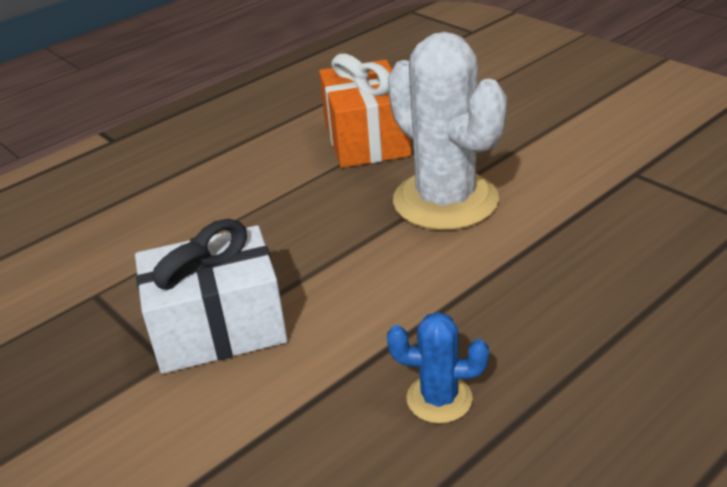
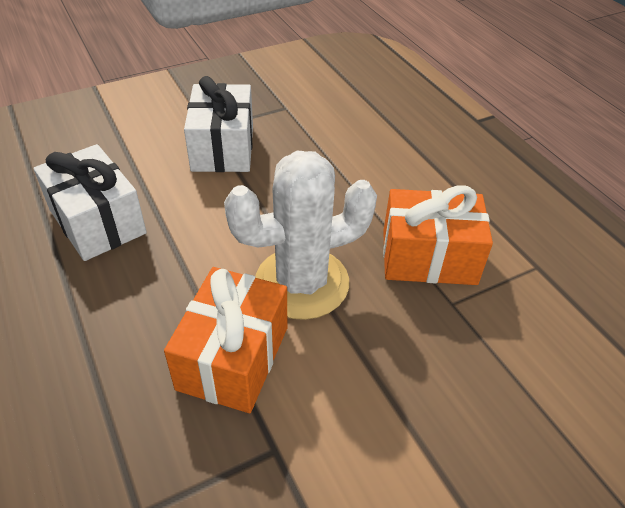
camera: 100 degrees right, 10 degrees up
blue cactus [387,312,489,423] -> white gift [33,144,147,261]
none -> orange gift [164,267,287,413]

